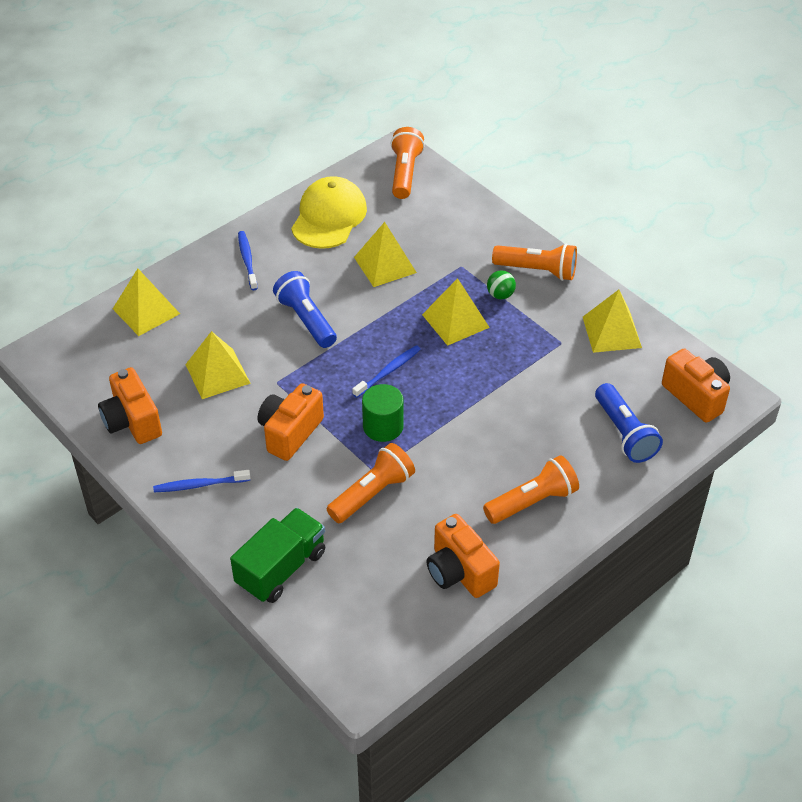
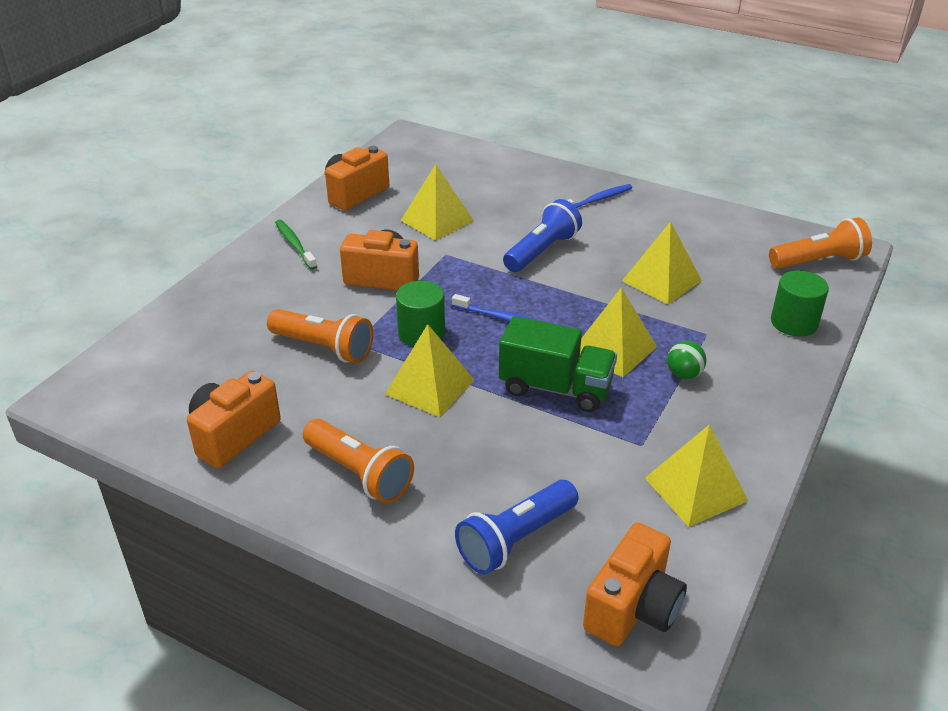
camera: 70 degrees right, 10 degrees down
yellow pyramid [113,269,180,336] -> yellow pyramid moved to [385,324,475,417]
blue toothbrush [153,470,251,492] -> green toothbrush [275,220,317,270]
green truck [230,508,325,603] -> green truck moved to [499,316,617,412]
yellow cap [291,176,367,249] -> none
orange flashlight [492,244,577,281] -> none
none -> green cylinder [771,270,829,337]

